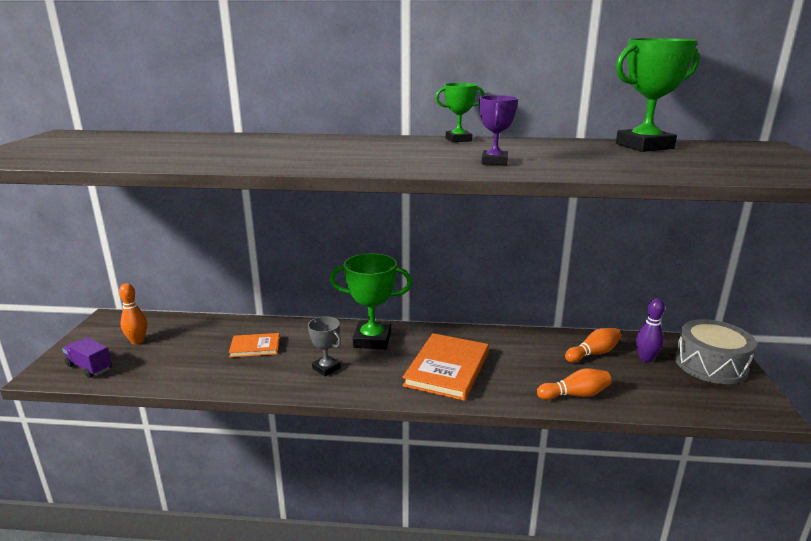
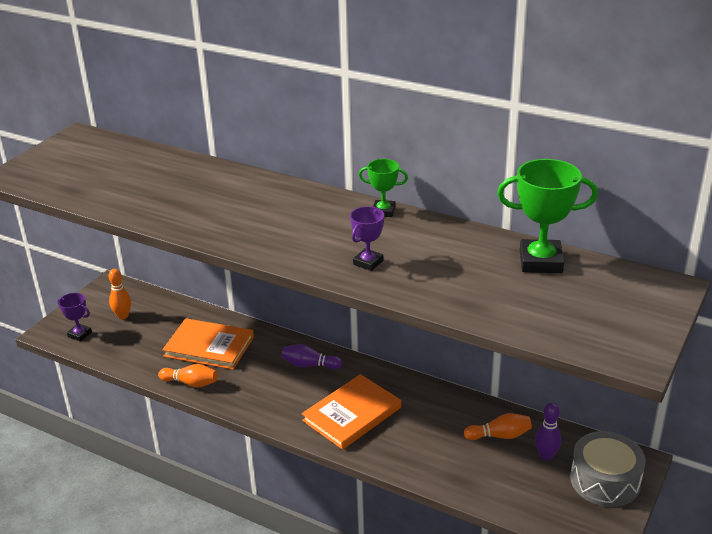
camera: 25 degrees right, 10 degrees up
purple truck [62,337,112,378] -> purple trophy [57,293,92,341]
orange book [229,333,280,358] -> orange book [162,318,254,370], size x1.80
grey trophy [308,316,341,376] -> none
green trophy [330,253,412,350] -> purple bowling pin [281,344,342,369]
orange bowling pin [537,368,612,400] -> orange bowling pin moved to [158,364,218,388]

